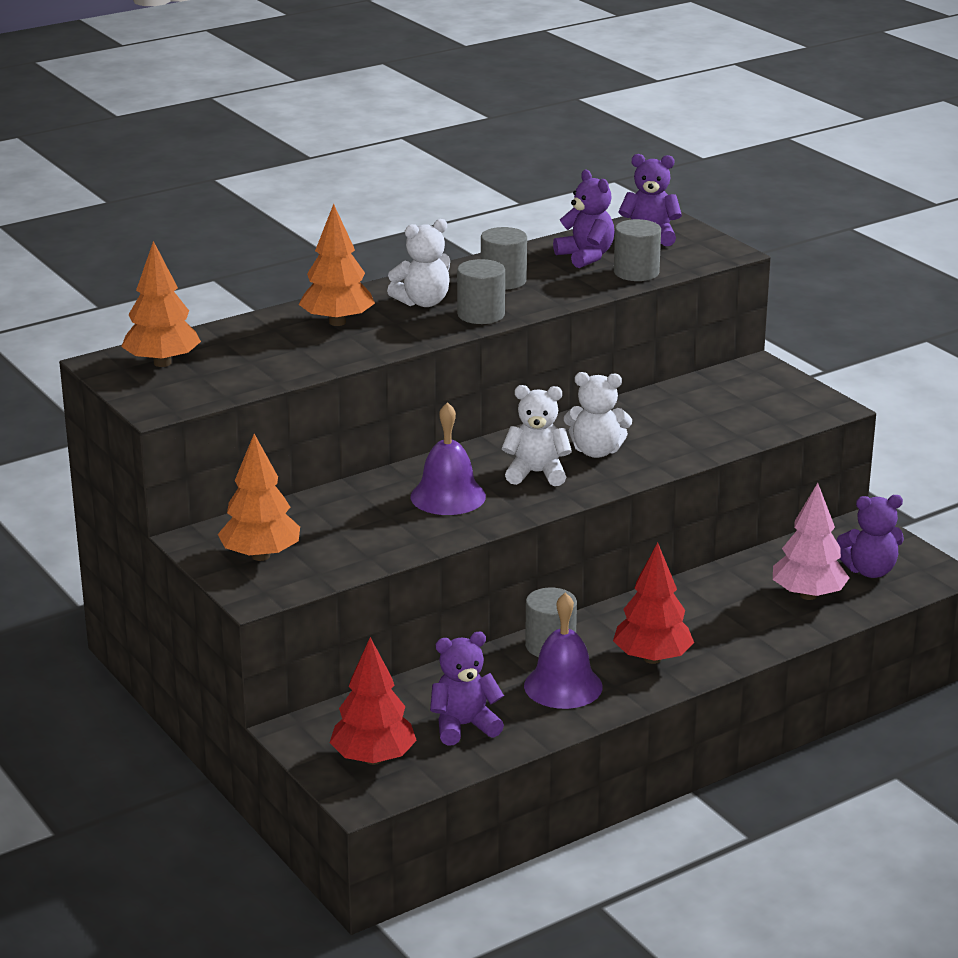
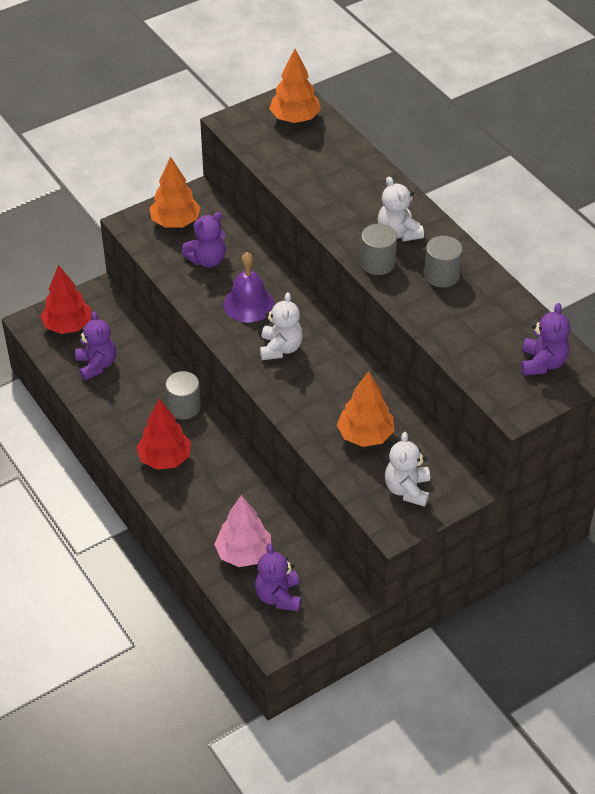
camera: 90 degrees right, 20 degrees up
orange tree [299,204,375,326] -> orange tree moved to [337,371,394,447]
purple bell [524,592,603,709] -> none
purple teddy bear [553,170,615,268] -> purple teddy bear moved to [182,212,226,267]
white teddy bear [564,372,632,458] -> white teddy bear moved to [385,432,430,507]
grey cylinder [614,219,661,281] -> none

